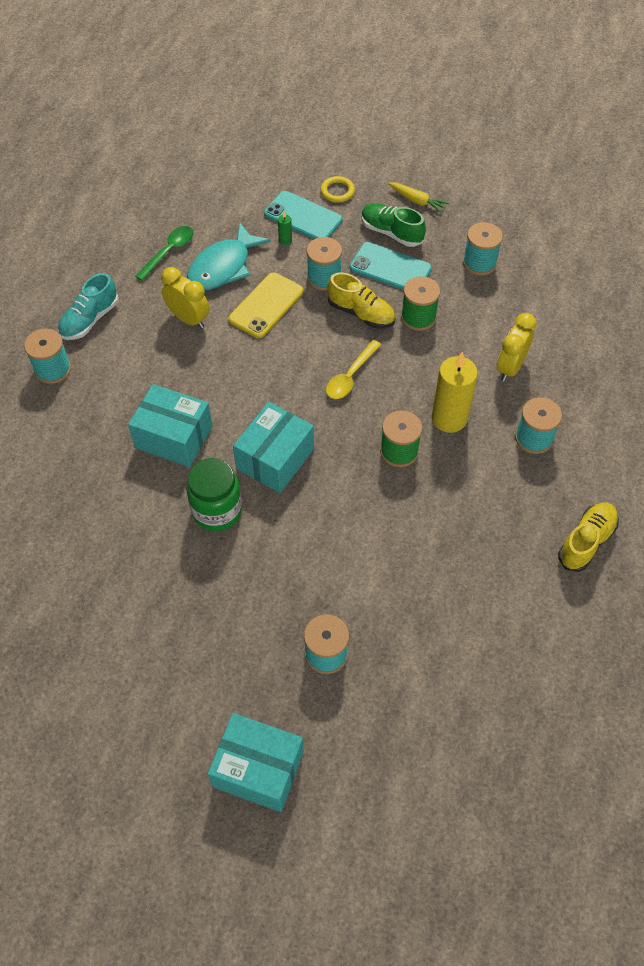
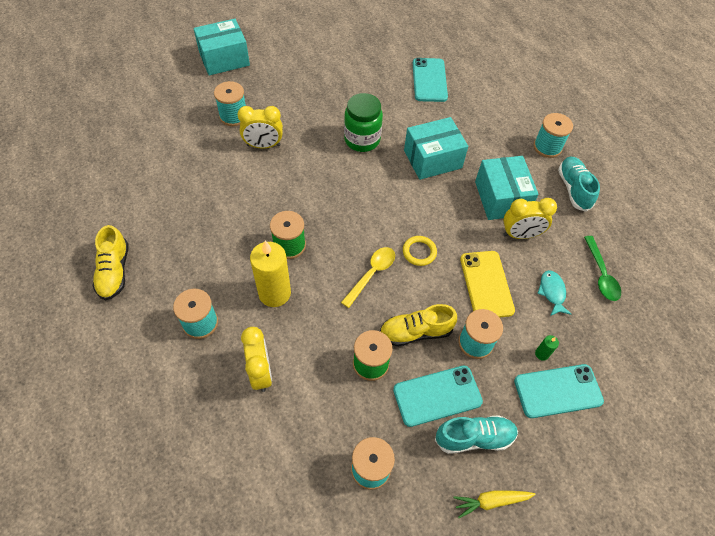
camera: 135 degrees right, 0 degrees up
turquoise fish [187,223,271,290] -> turquoise fish [537,270,572,316], size x0.53
turquoise box [233,402,314,493] -> turquoise box moved to [475,156,539,220]
yellow ring [321,176,355,203] -> yellow ring moved to [403,236,437,266]
yellow spoon [326,340,381,399] -> yellow spoon turned 45 degrees clockwise [341,247,395,308]
green shoe [361,204,426,247] -> turquoise shoe [435,415,518,454]
none -> yellow clock [237,106,283,149]
none -> turquoise phone [413,58,448,102]

